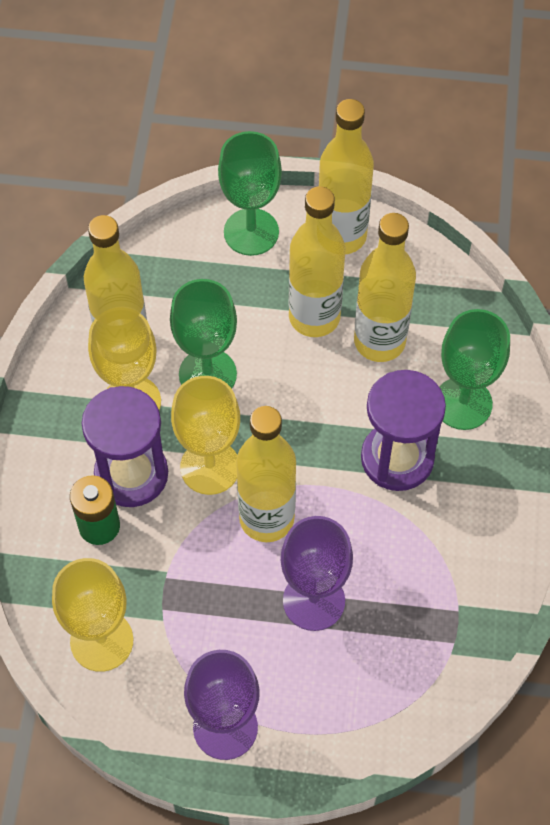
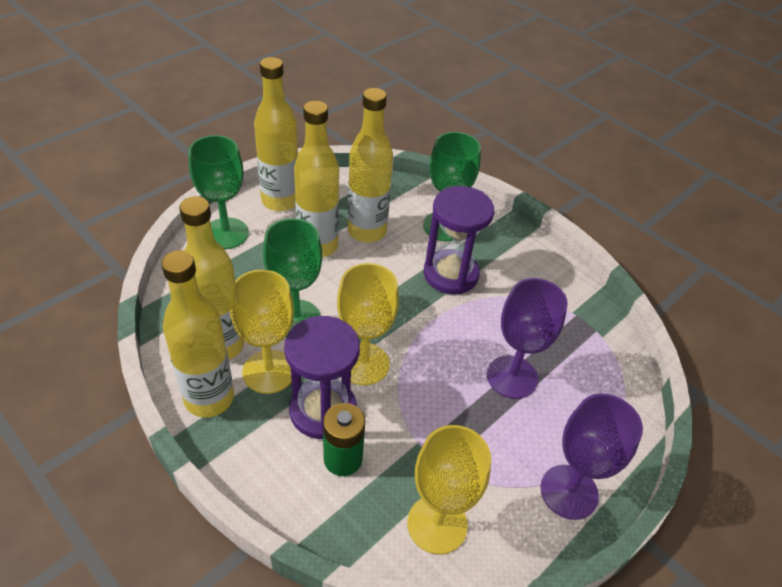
camera: 55 degrees left, 15 degrees down
yellow bottle [236,406,296,542] -> yellow bottle moved to [161,250,234,417]

